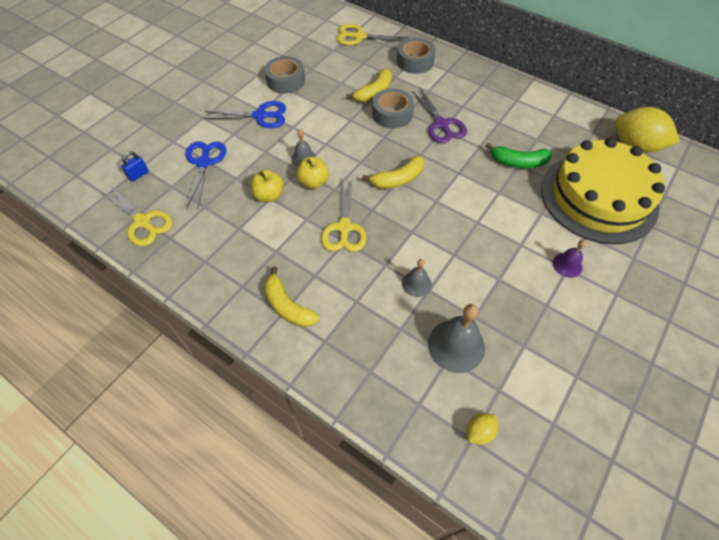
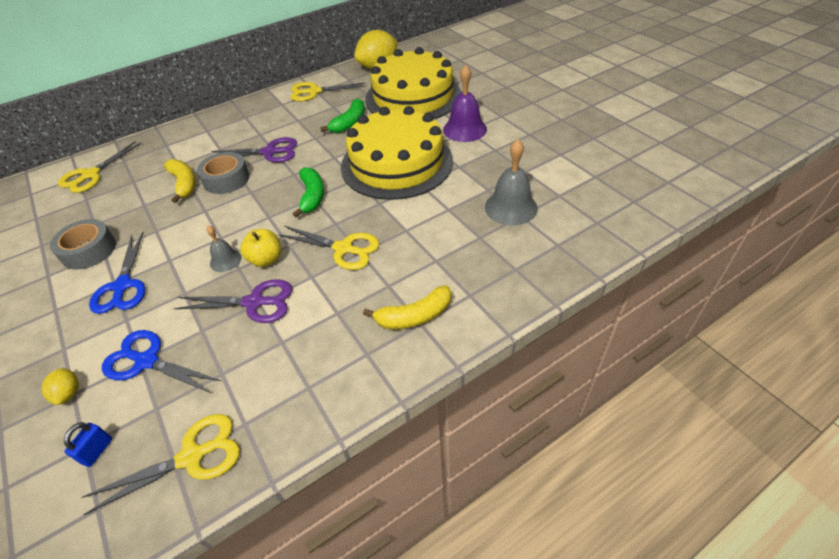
camera: 65 degrees left, 10 degrees down
blue padlock [121,152,149,182] -> blue padlock turned 45 degrees clockwise [64,422,112,467]
blue scissors [204,101,286,128] -> blue scissors turned 150 degrees clockwise [89,232,145,314]
yellow apple [250,170,284,202] -> purple scissors [173,279,292,323]
yellow banana [362,156,424,189] -> green banana [293,167,324,218]
grey tape [397,38,436,74] -> none
grey bell [402,259,432,297] -> none
yellow lemon [467,413,498,445] -> yellow lemon moved to [41,368,79,405]
purple bell [553,239,586,278] -> purple bell [443,65,487,142], size x1.77
none -> yellow scissors [290,82,366,102]
none -> yellow cake [341,106,453,200]

